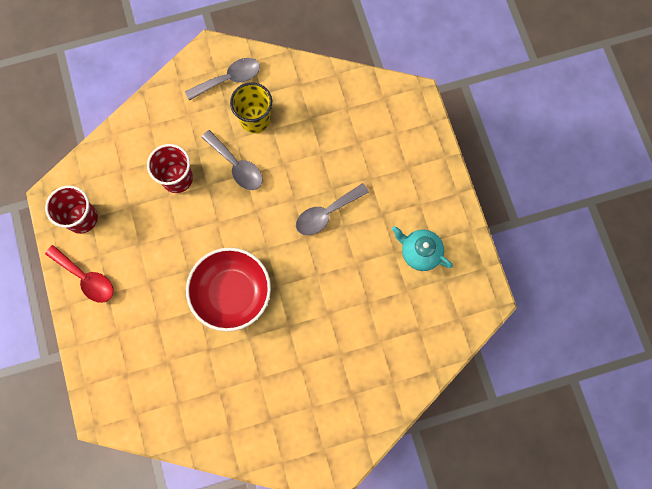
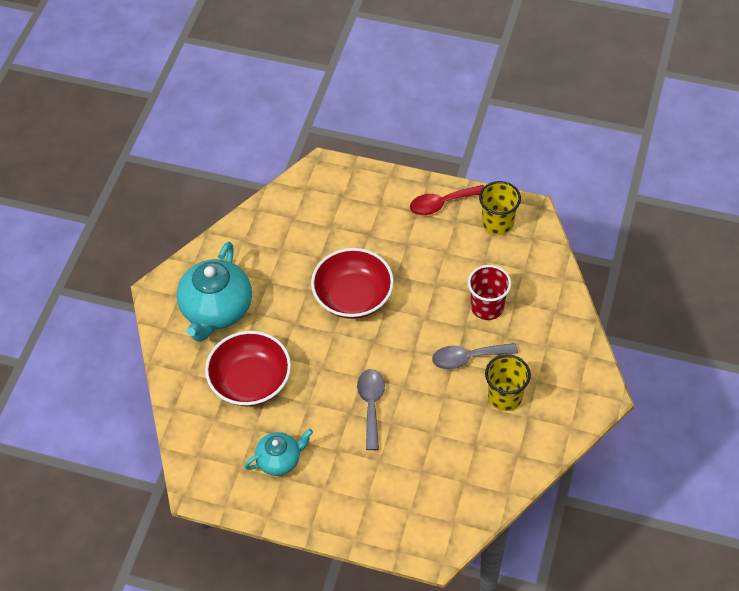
camera: 125 degrees right, 20 degrees down
red cup [45,185,98,234] -> yellow cup [479,181,521,235]
grey spoon [185,58,260,101] -> none
none -> turquoise teapot [177,242,252,342]
none -> red bowl [205,331,291,406]

